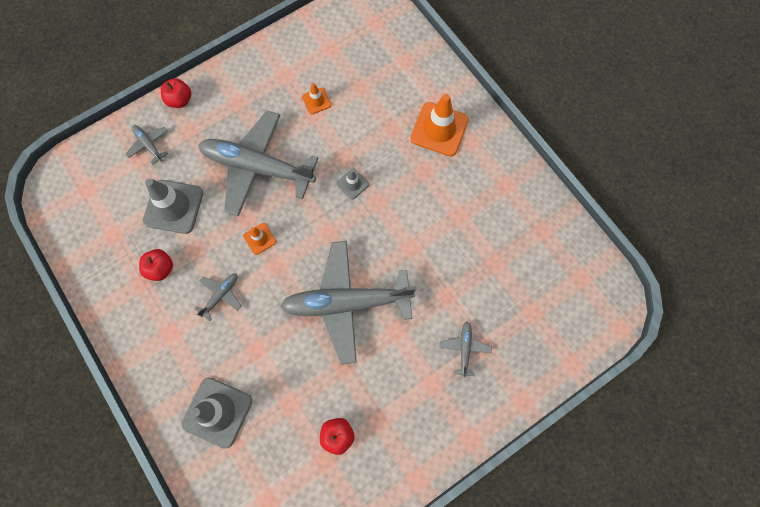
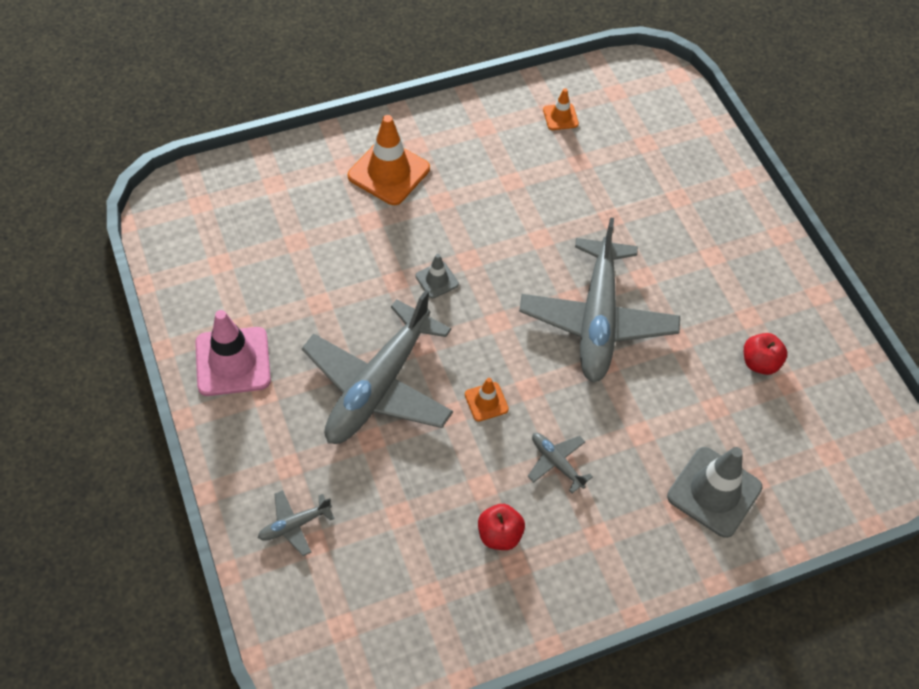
camera: 80 degrees left, 15 degrees down
grey traffic cone [143,178,203,234] -> none
red apple [161,78,191,108] -> none
orange traffic cone [302,83,331,114] -> orange traffic cone moved to [543,88,579,130]
grey plane [440,321,492,378] -> none
none -> pink traffic cone [195,310,271,396]

